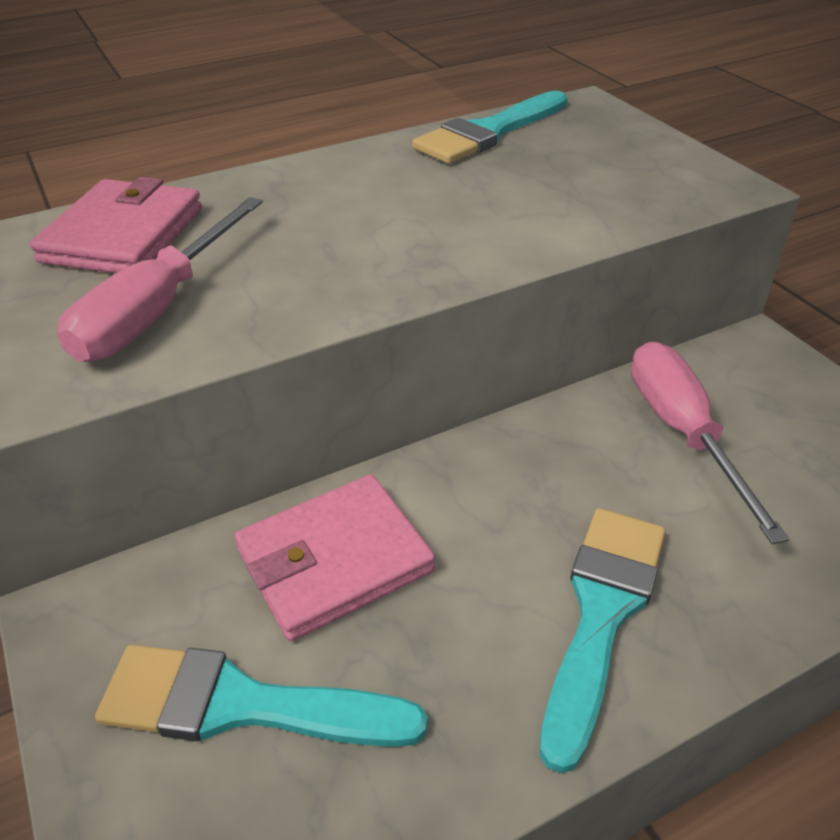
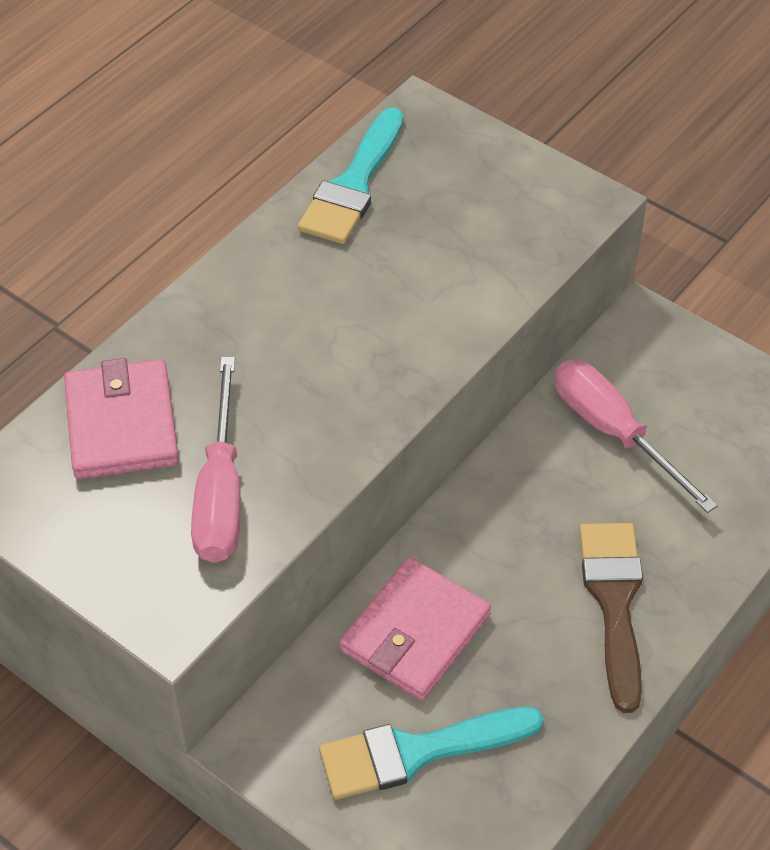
camera: 25 degrees left, 10 degrees up
turquoise brush [539,508,666,773] -> brown brush [579,523,643,713]

